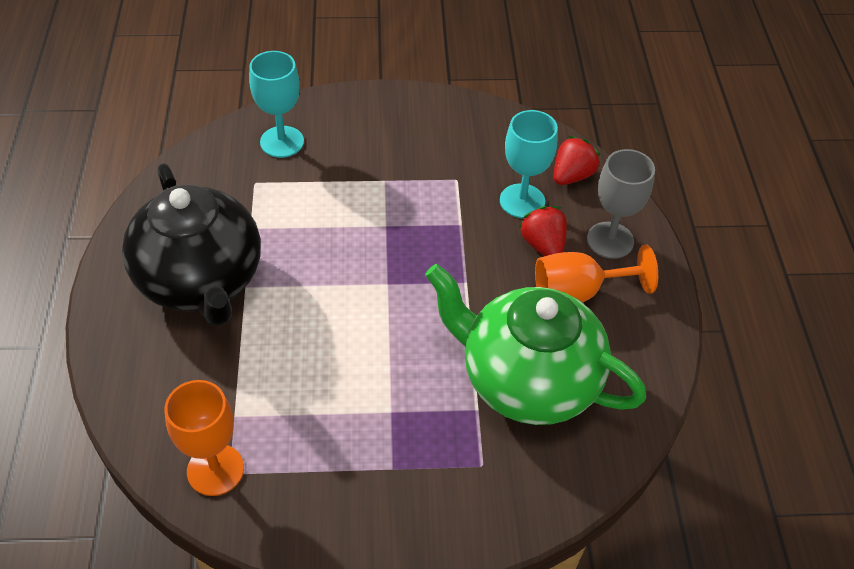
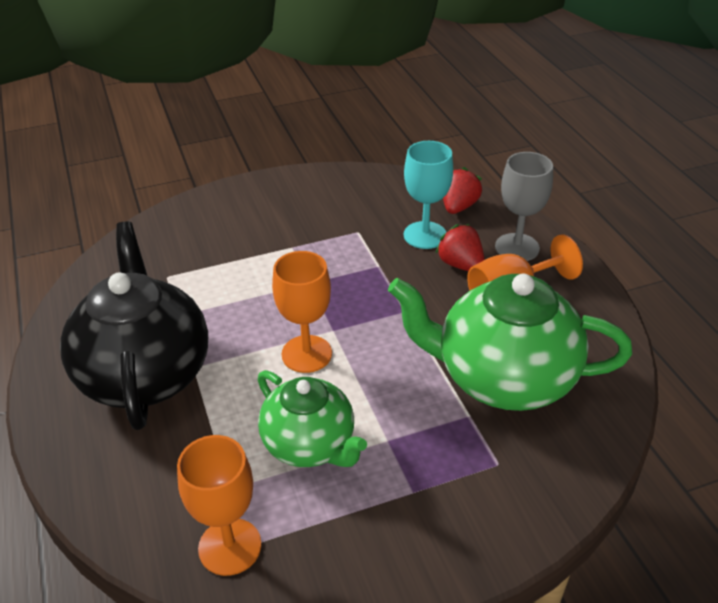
camera: 15 degrees left, 10 degrees down
black teapot [122,164,261,326] -> black teapot turned 150 degrees counterclockwise [60,221,208,430]
turquoise goblet [249,51,304,158] -> none
none -> green teapot [258,370,367,467]
none -> orange goblet [272,251,332,373]

